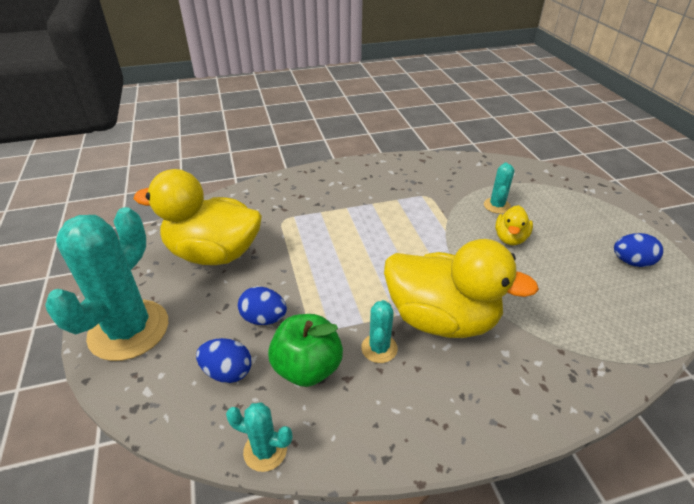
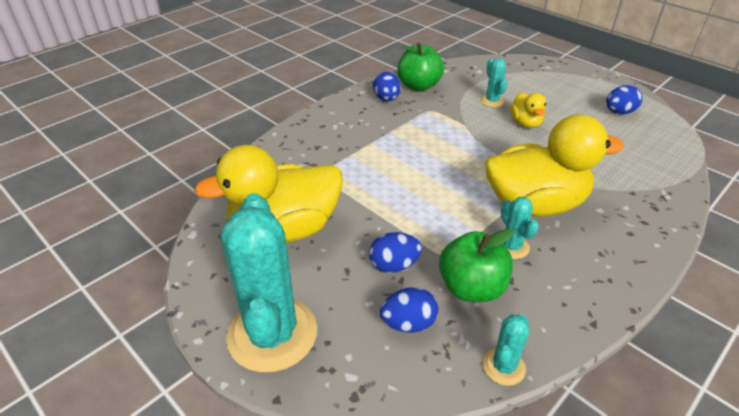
camera: 30 degrees left, 0 degrees up
turquoise cactus [226,402,292,472] -> turquoise cactus turned 45 degrees counterclockwise [483,314,529,386]
none -> blue egg [373,72,401,101]
none -> green apple [397,43,444,91]

